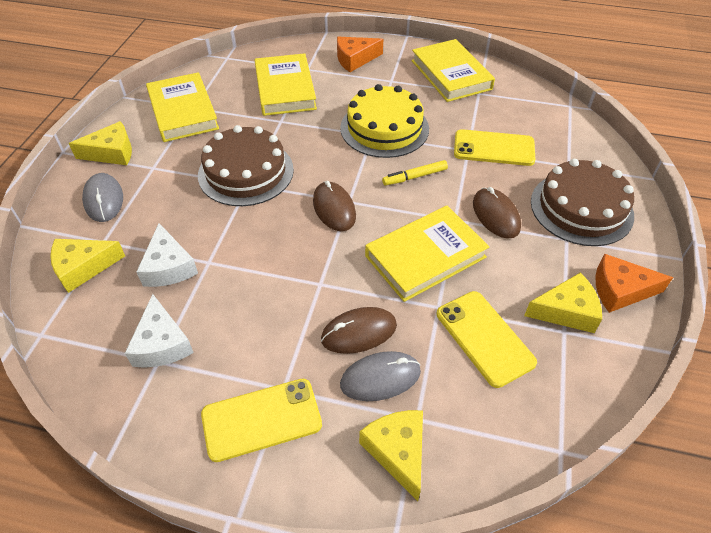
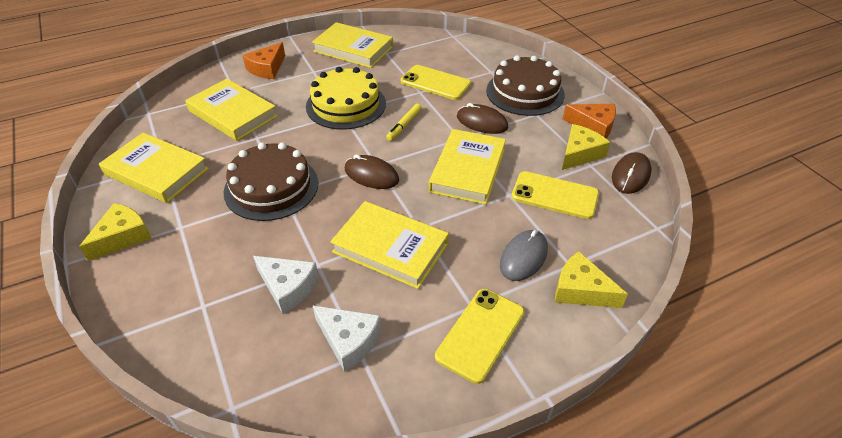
camera: 40 degrees left, 5 degrees down
yellow cheese [50,239,125,293] -> none
grey mouse [82,173,123,222] -> none
brown mouse [321,307,397,354] -> brown mouse moved to [612,152,651,194]
yellow phone [454,129,535,166] -> yellow phone turned 60 degrees clockwise [401,65,471,100]
orange cheese [595,254,673,313] -> orange cheese turned 120 degrees counterclockwise [563,104,616,138]
none -> yellow book [330,201,449,289]

